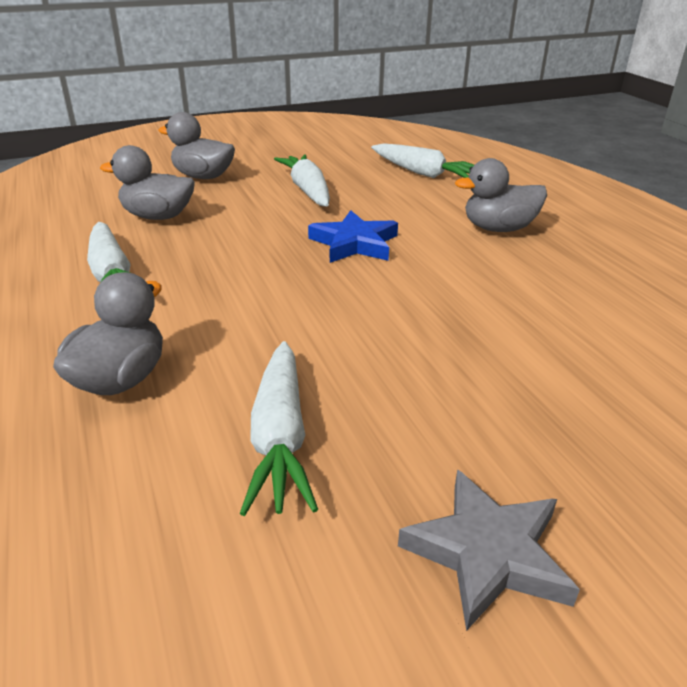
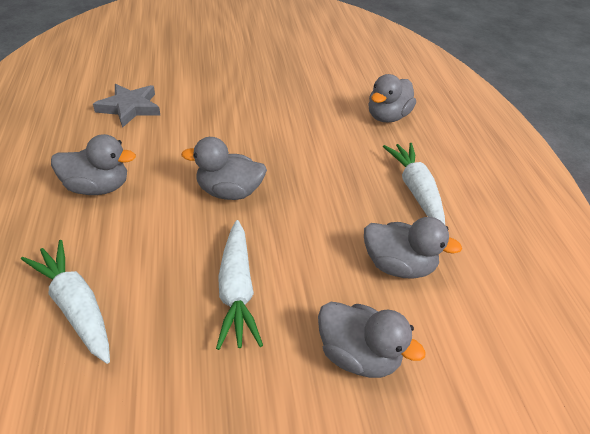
camera: 170 degrees left, 10 degrees up
white carrot [240,341,318,516] -> none
blue star [308,210,398,263] -> grey duck [181,137,267,200]
grey star [398,470,580,631] -> grey star moved to [93,84,160,128]

